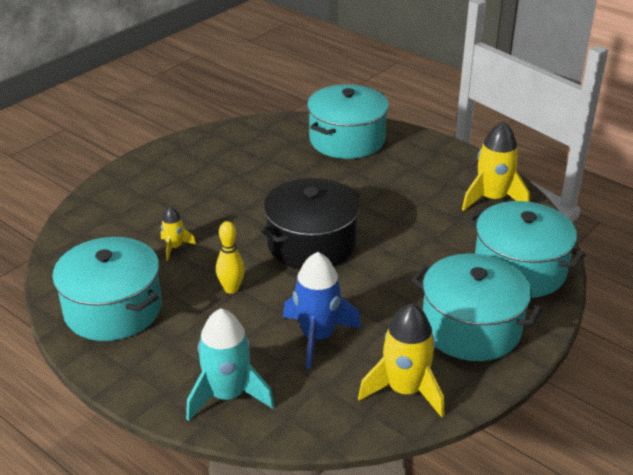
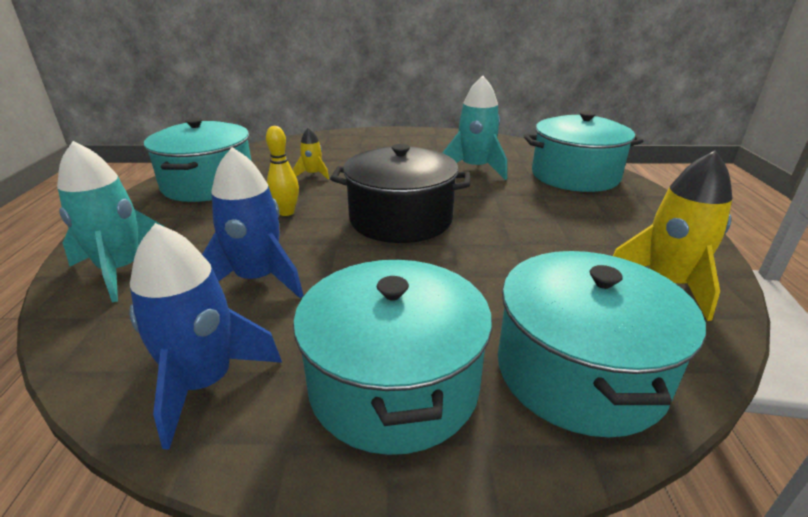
camera: 50 degrees right, 5 degrees down
yellow rocket [358,303,445,417] -> blue rocket [129,223,282,450]
none -> turquoise rocket [442,76,507,180]

